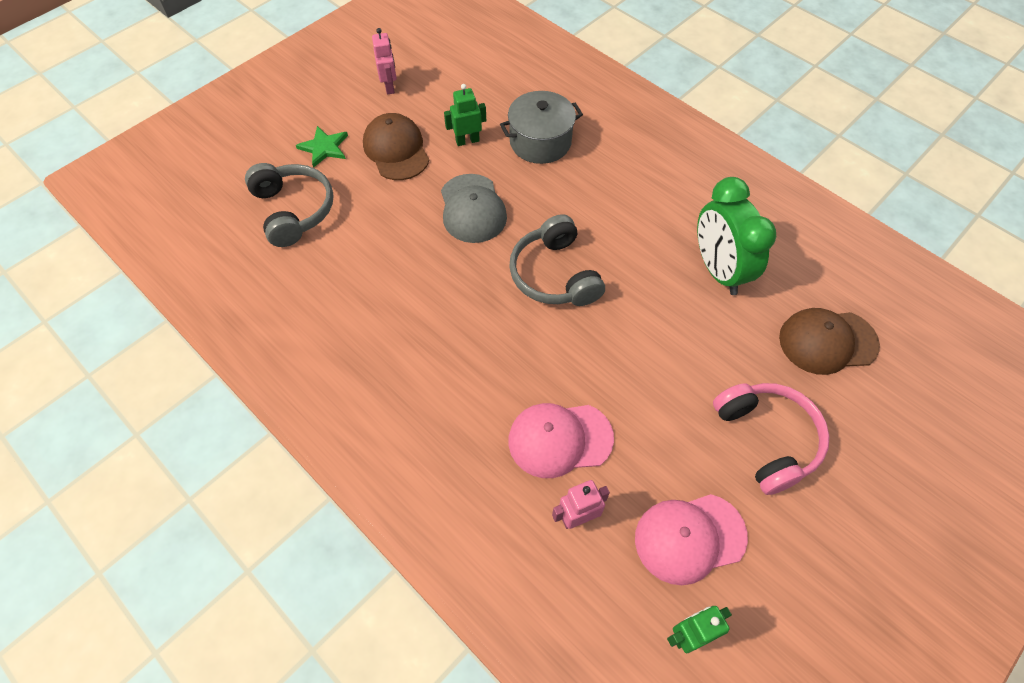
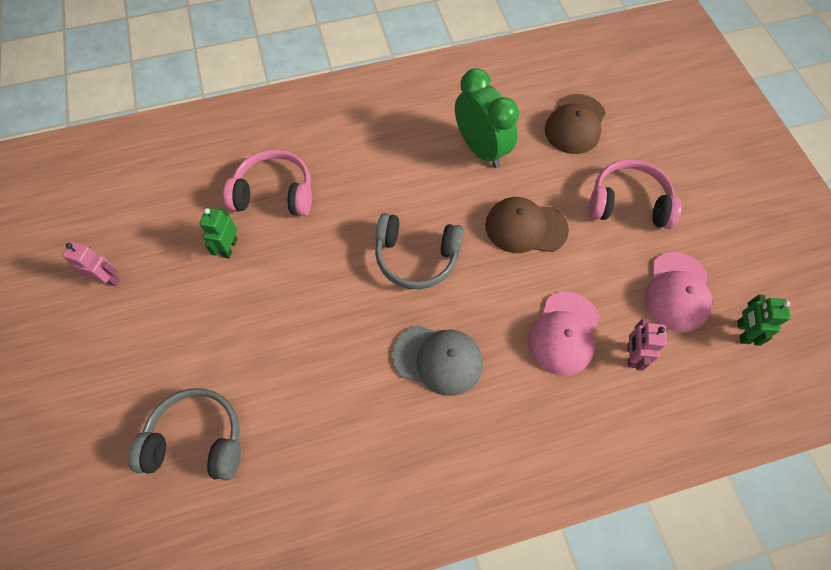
camera: 60 degrees left, 5 degrees up
green star [296,126,348,168] -> none
brown cap [363,113,429,180] -> brown cap moved to [485,197,569,253]
grey cap [441,174,507,243] -> grey cap moved to [392,325,483,396]
grey pot [500,91,583,164] -> pink headphones [223,150,312,216]
green clock [697,177,776,295] -> green clock turned 135 degrees counterclockwise [455,68,519,168]

